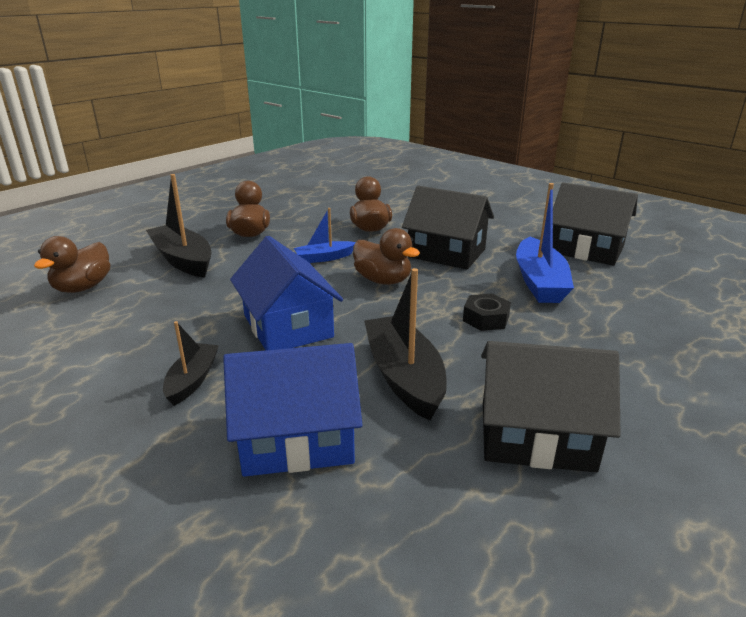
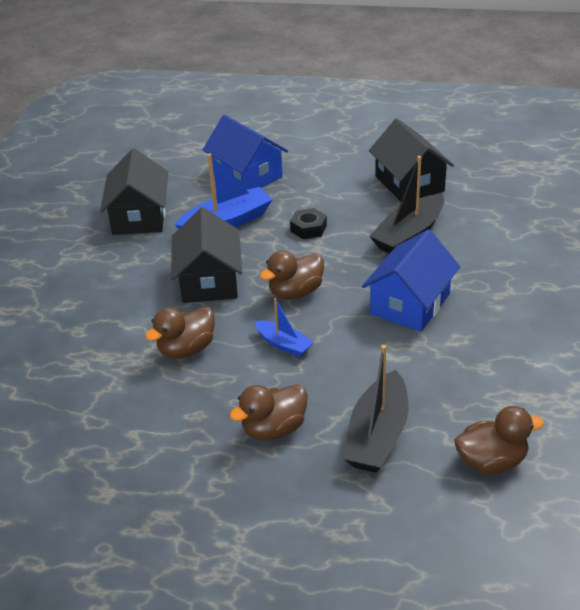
camera: 120 degrees left, 10 degrees up
black boat [163,321,219,406] -> none
blue house [223,343,362,477] -> blue house moved to [203,115,288,190]
brown duck [353,228,420,285] -> brown duck turned 135 degrees counterclockwise [260,250,324,300]

